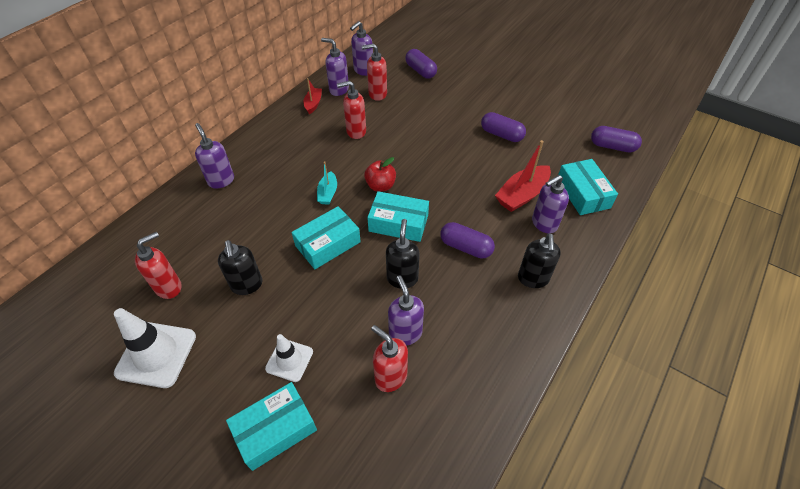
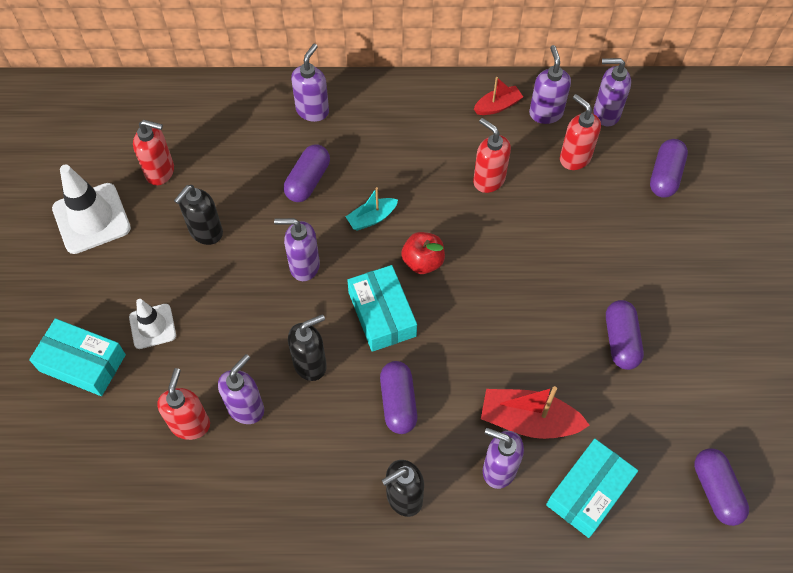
camera: 55 degrees right, 10 degrees up
turquoise box [292,206,361,269] -> purple soap dispenser [274,218,320,281]
none -> purple capsule [284,145,330,202]

